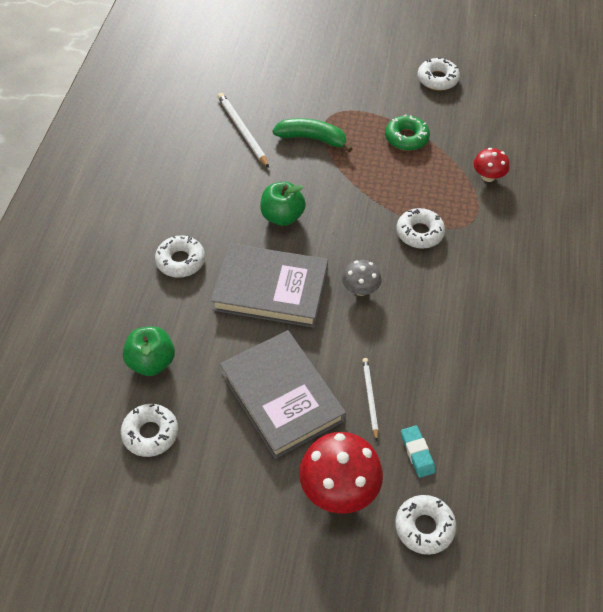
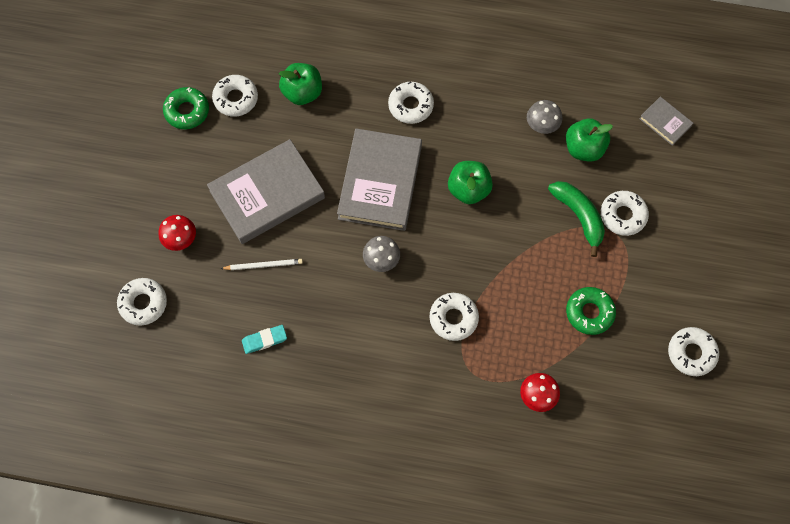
camera: 90 degrees right, 15 degrees up
white pencil [217,93,269,168] -> green apple [566,118,613,162]
green banana [273,118,353,152] -> green banana turned 45 degrees counterclockwise [548,181,605,257]
red mushroom [299,432,383,514] -> red mushroom [159,215,196,251], size x0.56
turquoise eraser [401,425,436,478] -> turquoise eraser moved to [242,325,287,354]
none -> green donut [163,87,209,129]
none -> grey mushroom [527,100,562,134]
none -> white donut [601,191,649,236]
none -> grey book [639,97,693,146]

